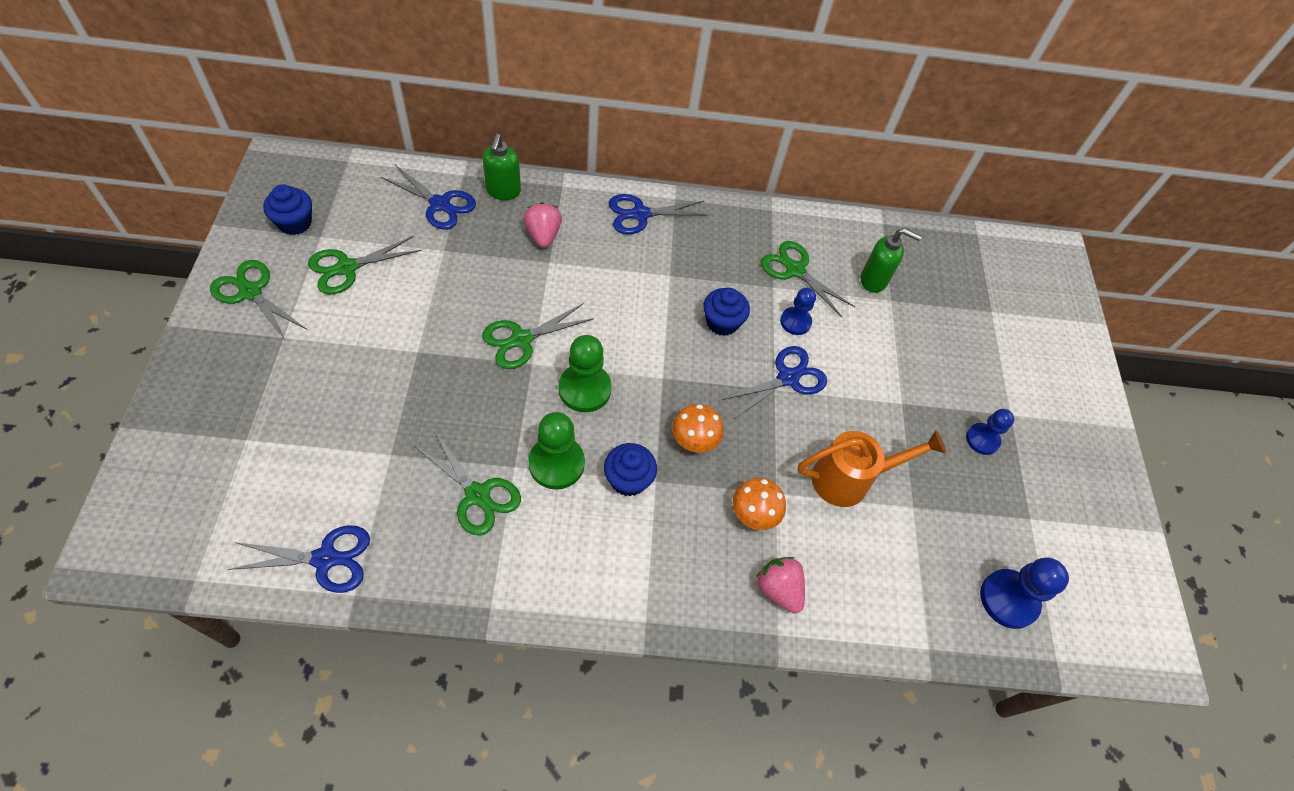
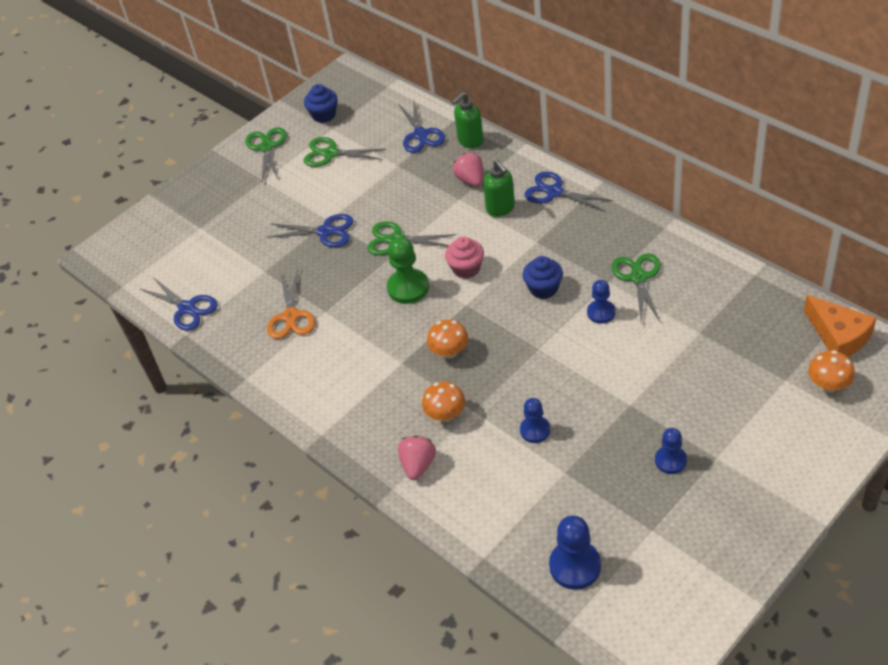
camera: 55 degrees right, 10 degrees down
green scissors [415,430,521,536] -> orange scissors [267,269,315,339]
pink strawberry [524,202,562,248] -> pink strawberry turned 60 degrees counterclockwise [453,153,483,187]
green pawn [528,412,585,490] -> none
blue cupcake [604,443,657,496] -> none
blue scissors [721,346,827,419] -> blue scissors moved to [267,214,354,247]
orange watering can [797,430,946,507] -> blue pawn [520,398,550,443]
green soap dispenser [861,228,922,293] -> green soap dispenser moved to [483,160,515,217]
none -> pink cupcake [445,236,484,279]
none -> orange cheese [804,295,876,357]
none -> orange mushroom [808,350,855,393]

